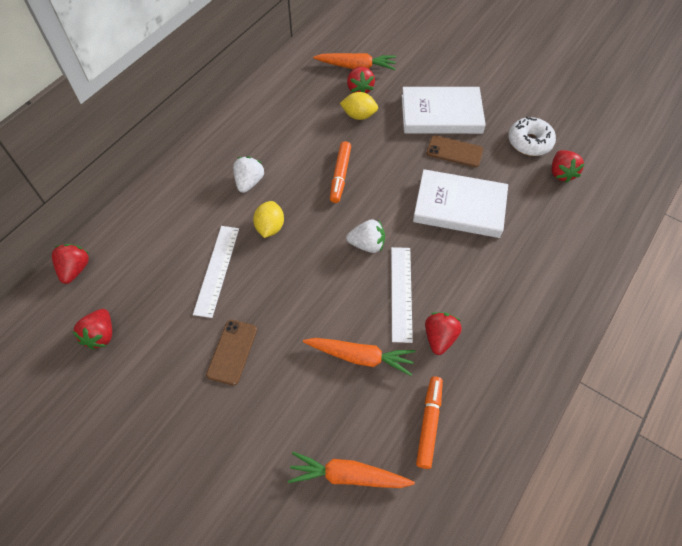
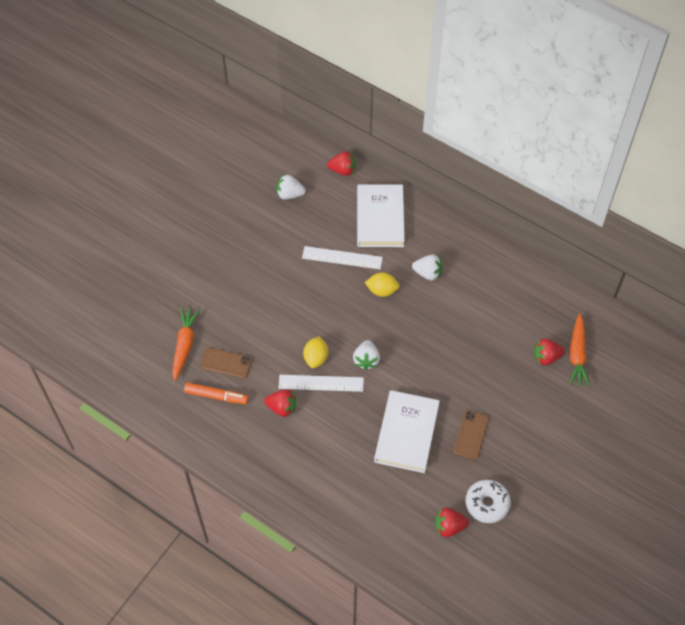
camera: 90 degrees right, 0 degrees up
red strawberry [72,309,112,350] -> white strawberry [277,175,306,199]
brown phone [206,320,257,385] -> brown phone moved to [200,347,252,379]
orange carrot [303,338,415,376] -> none
orange marker [330,141,351,203] -> none
yellow lemon [340,92,378,120] -> yellow lemon moved to [303,336,328,368]
white book [402,87,486,134] -> white book moved to [357,184,405,247]

